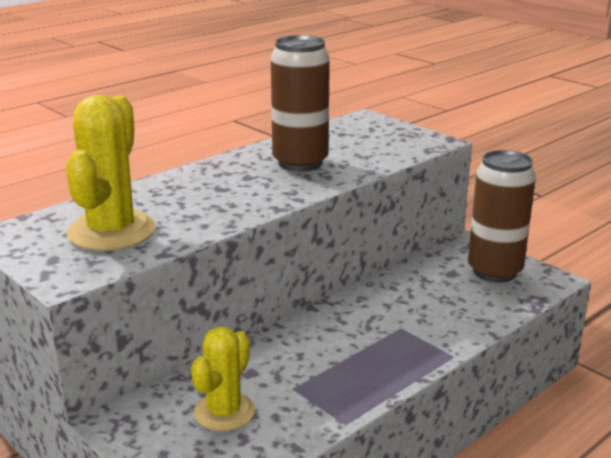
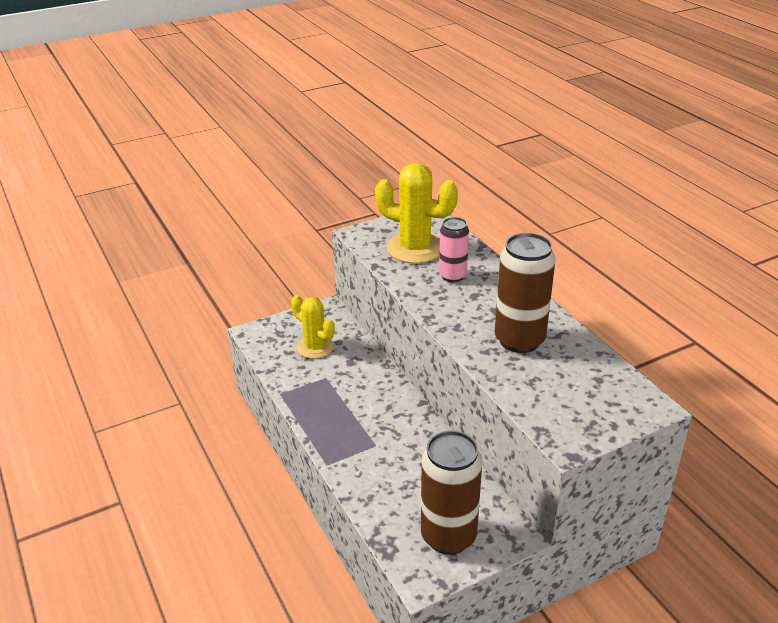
camera: 105 degrees right, 10 degrees up
none -> pink can [439,217,469,282]

